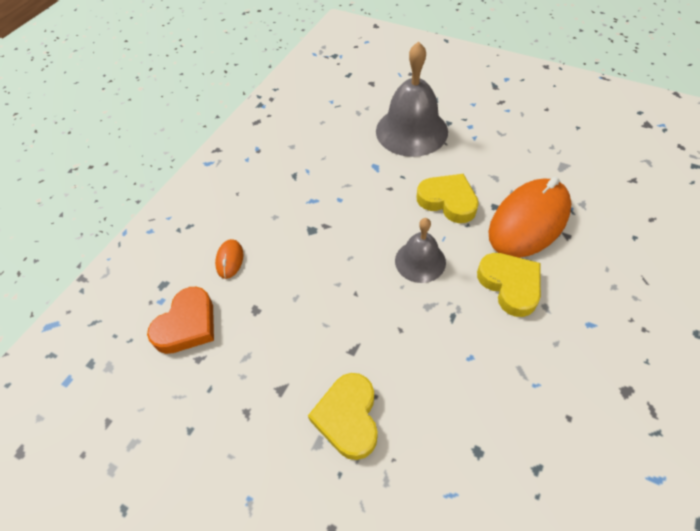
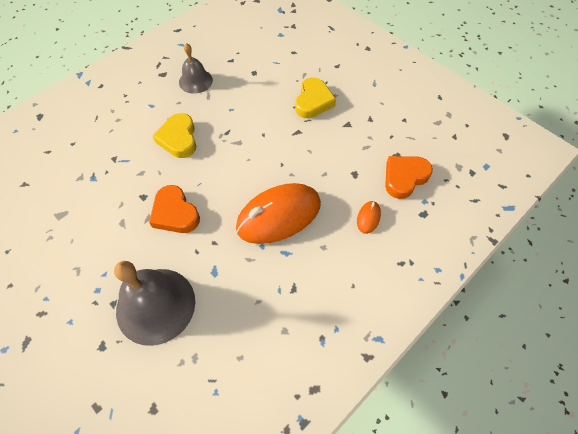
camera: 165 degrees left, 5 degrees up
grey bell [395,218,446,283] -> grey bell moved to [179,43,213,94]
yellow heart [416,174,479,223] -> orange heart [149,185,200,233]
orange mouse [488,177,571,258] -> orange mouse moved to [236,183,321,244]

